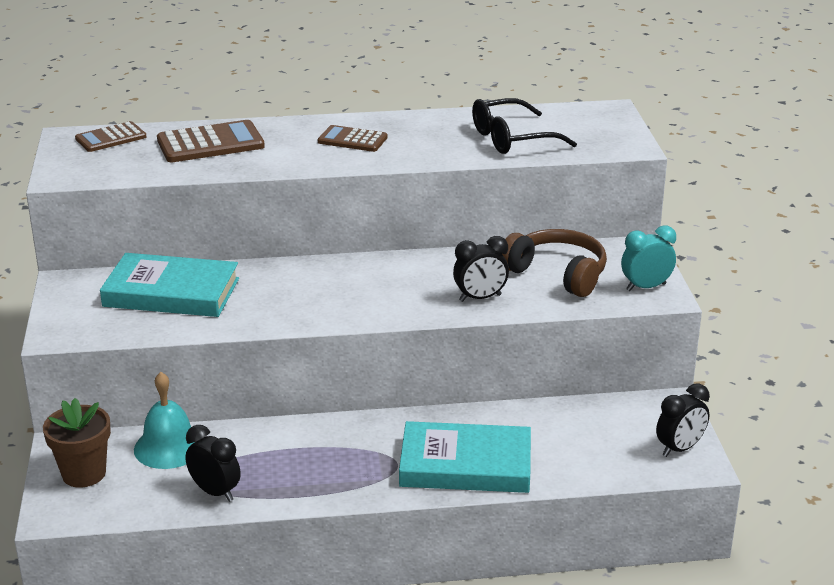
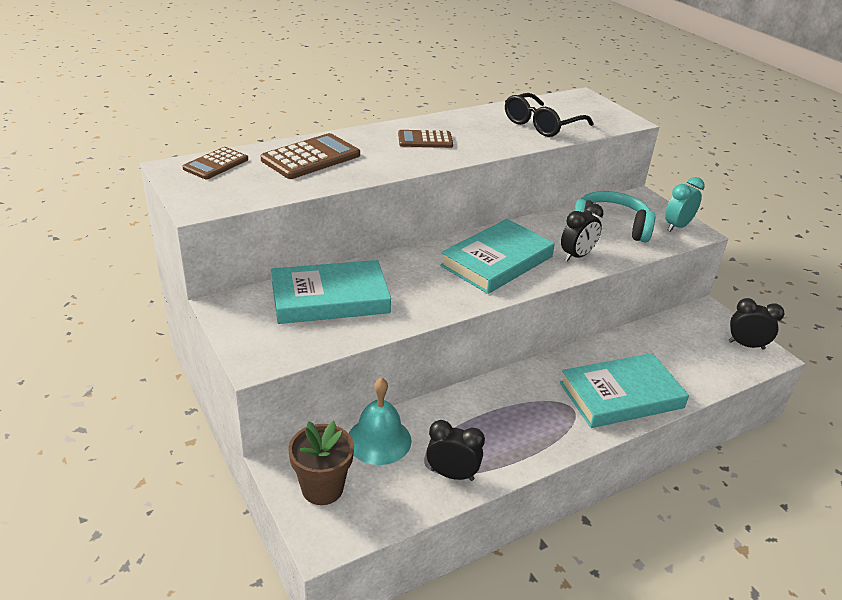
camera: 25 degrees left, 5 degrees up
brown headphones [502,229,607,297] -> turquoise headphones [574,191,655,242]
black clock [656,383,710,457] -> black clock turned 105 degrees counterclockwise [729,298,784,350]
none -> turquoise book [440,219,555,294]

